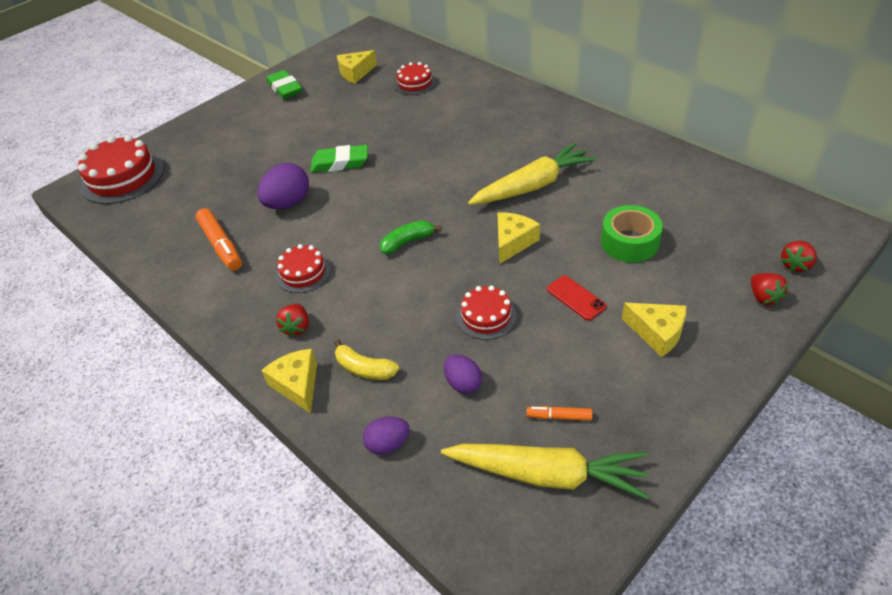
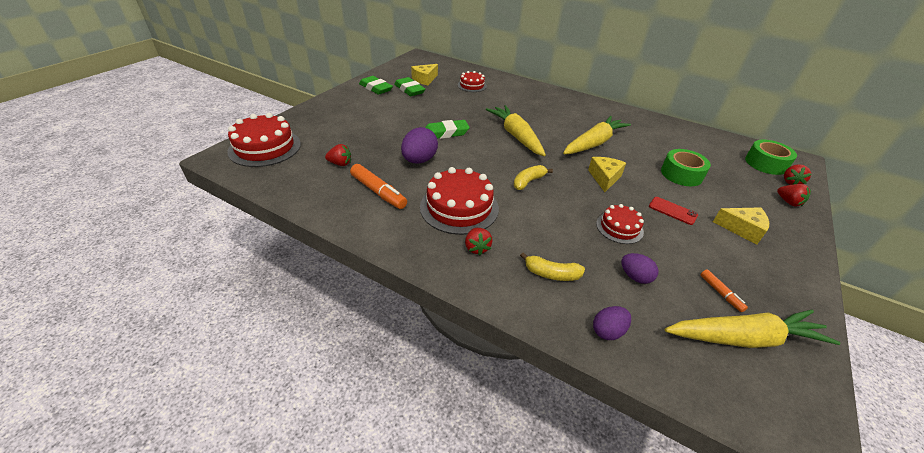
camera: 20 degrees left, 5 degrees down
yellow cheese [261,349,317,413] -> none
red cake [276,244,331,293] -> red cake [420,167,499,235], size x1.76
green banana [380,221,442,254] -> yellow banana [514,165,553,190]
orange marker [527,406,592,421] -> orange marker turned 105 degrees counterclockwise [701,270,748,312]
none -> red strawberry [325,144,351,166]
none -> green eraser [394,77,425,96]
none -> yellow carrot [486,105,546,156]
none -> green tape [745,139,797,175]

